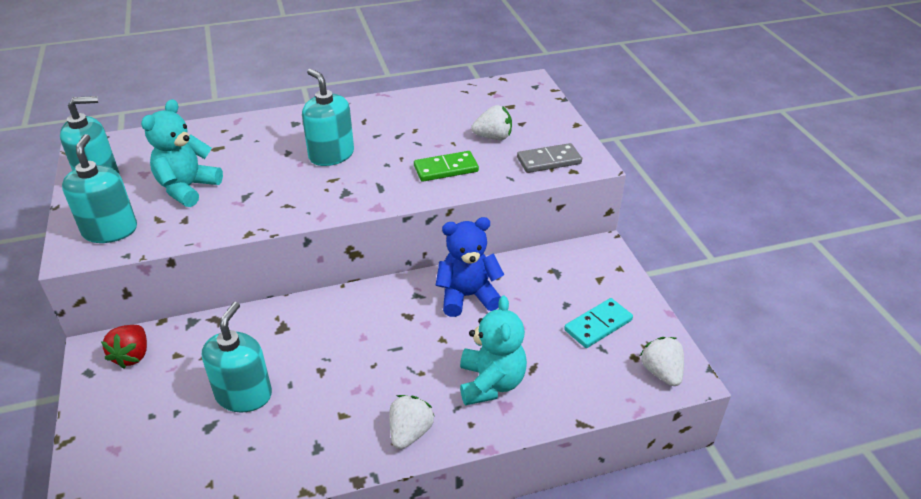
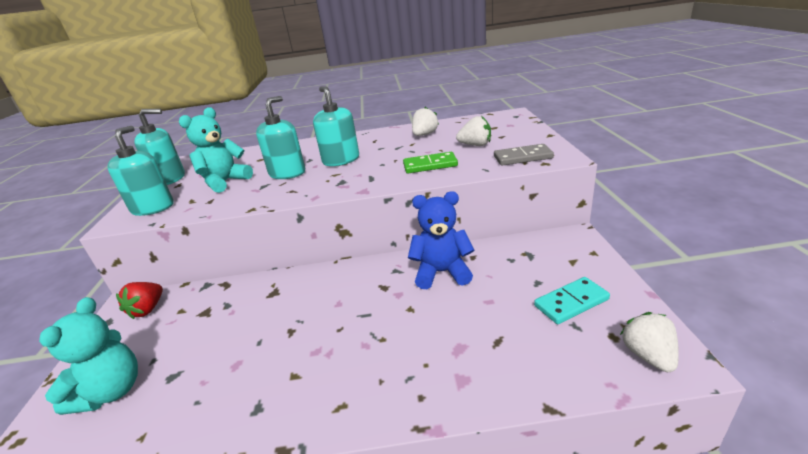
camera: 15 degrees right, 10 degrees down
turquoise soap dispenser [202,302,272,413] -> turquoise soap dispenser moved to [256,96,305,179]
white strawberry [389,395,434,449] -> white strawberry moved to [412,107,439,136]
turquoise teddy bear [460,296,527,405] -> turquoise teddy bear moved to [39,297,138,415]

